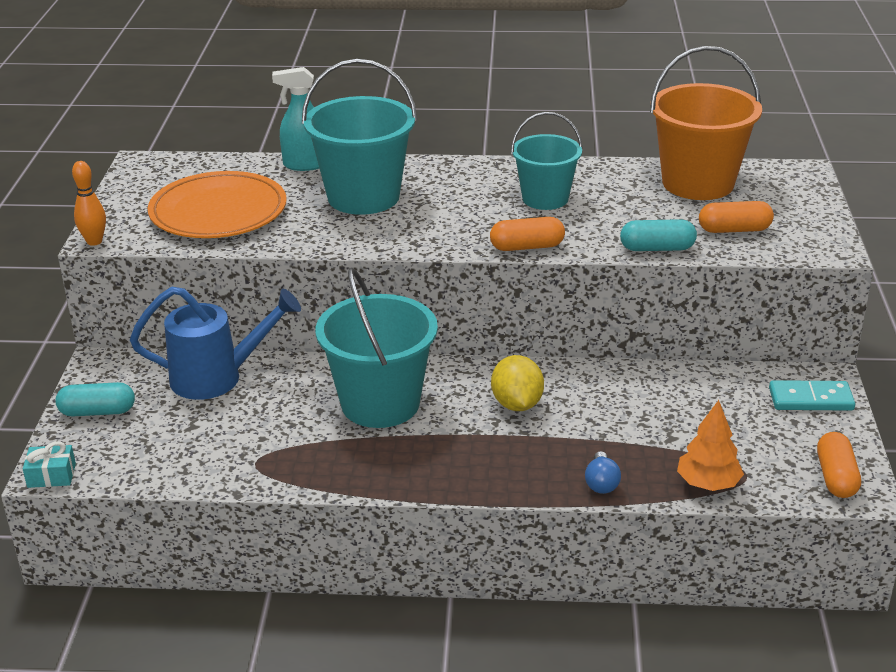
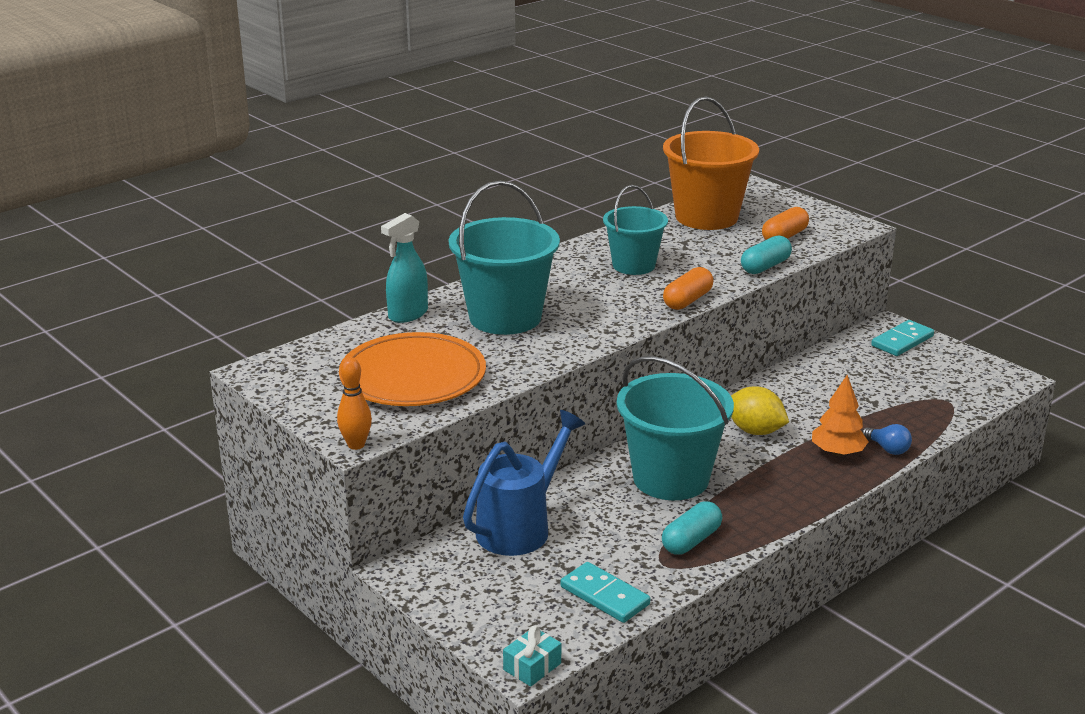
camera: 45 degrees left, 5 degrees down
turquoise capsule [55,382,135,417] -> turquoise capsule moved to [662,501,722,555]
orange tree [677,400,744,491] -> orange tree moved to [812,375,869,456]
orange capsule [817,432,861,498] -> none
none -> turquoise domino [561,562,650,623]

